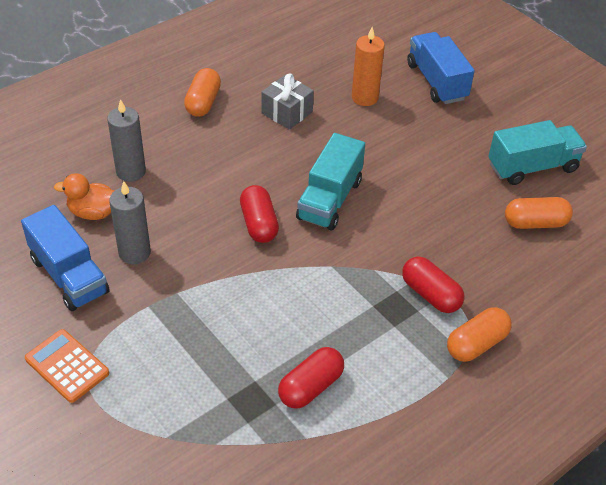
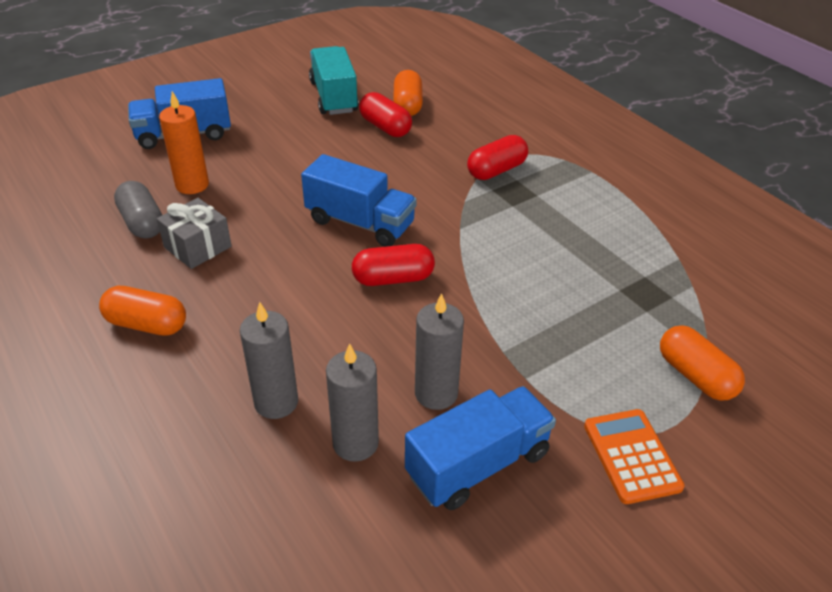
camera: 85 degrees left, 5 degrees down
orange calculator [25,329,109,403] -> orange calculator turned 120 degrees clockwise [584,409,685,504]
orange duck [54,173,115,220] -> grey candle [326,343,379,462]
red capsule [278,347,344,409] -> red capsule moved to [359,92,412,137]
turquoise truck [296,133,365,230] -> blue truck [301,154,417,247]
orange capsule [447,307,512,362] -> orange capsule moved to [660,325,745,401]
none -> grey capsule [114,181,162,239]

